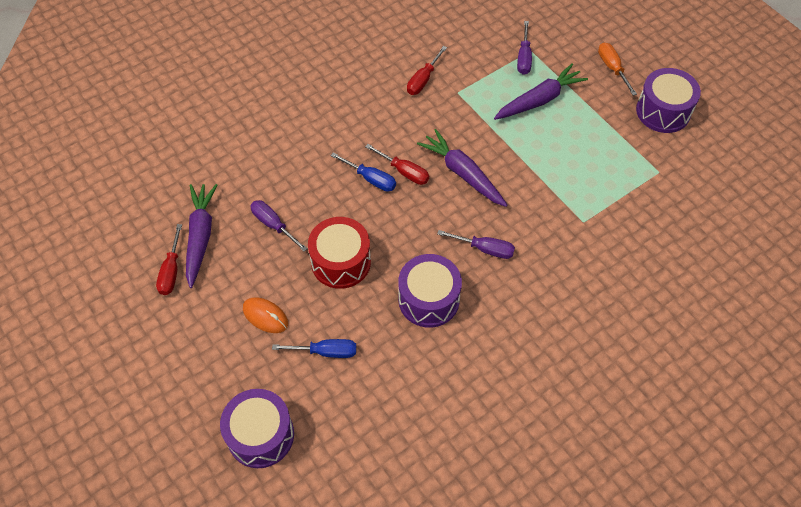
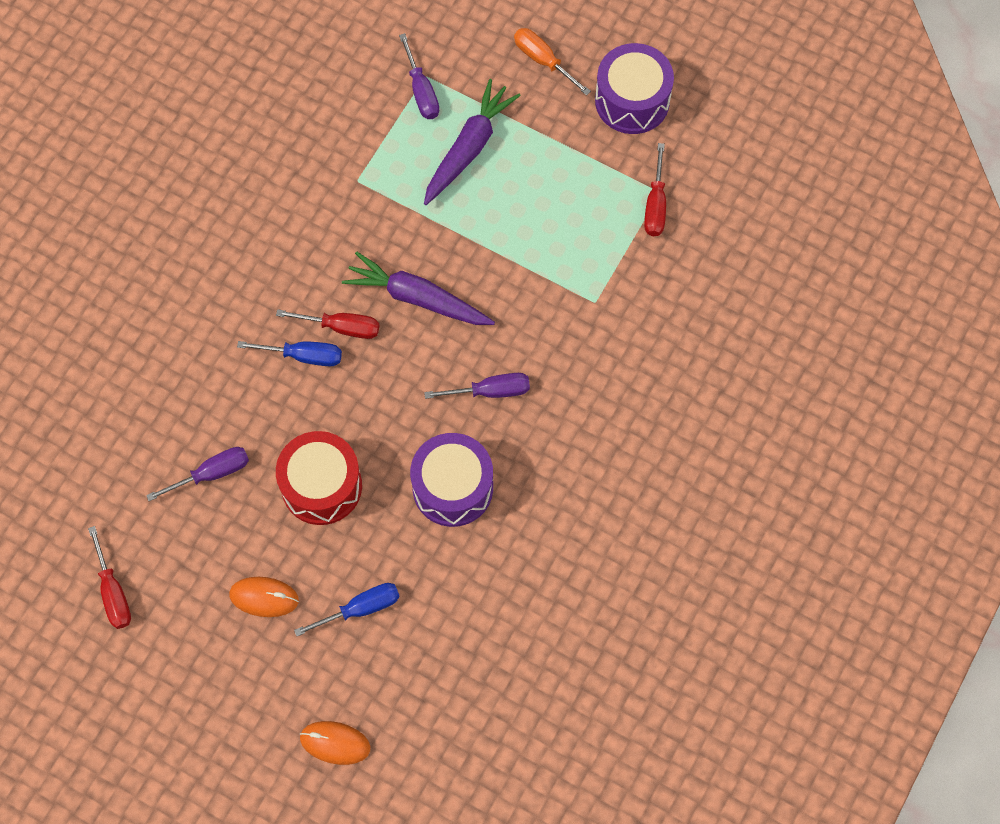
camera: 25 degrees left, 10 degrees up
purple carrot [186,184,217,288] -> none
purple drum [220,389,294,468] -> orange mouse [300,721,370,765]
purple screwdriver [250,200,308,252] -> purple screwdriver turned 135 degrees clockwise [146,447,249,501]
red screwdriver [407,46,447,95] -> red screwdriver moved to [644,143,666,236]

